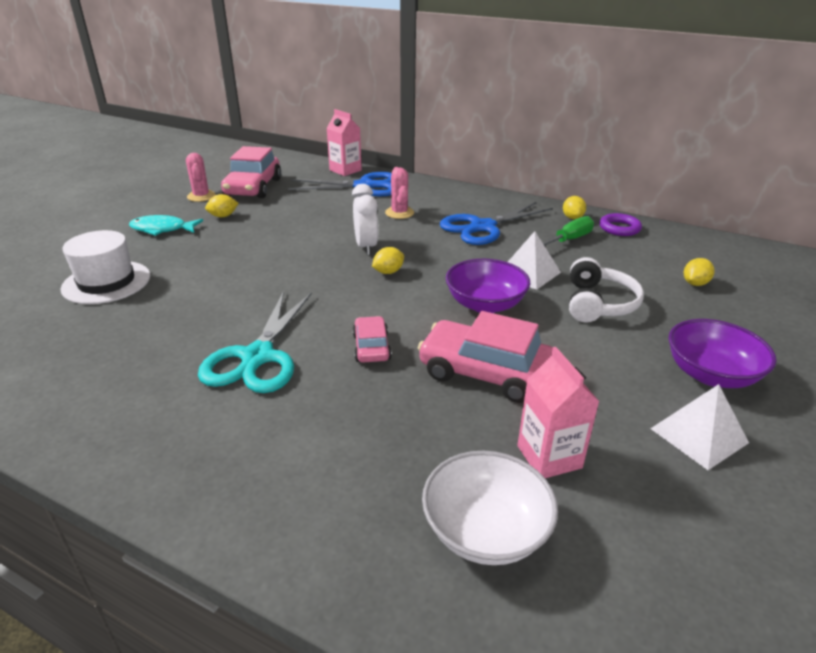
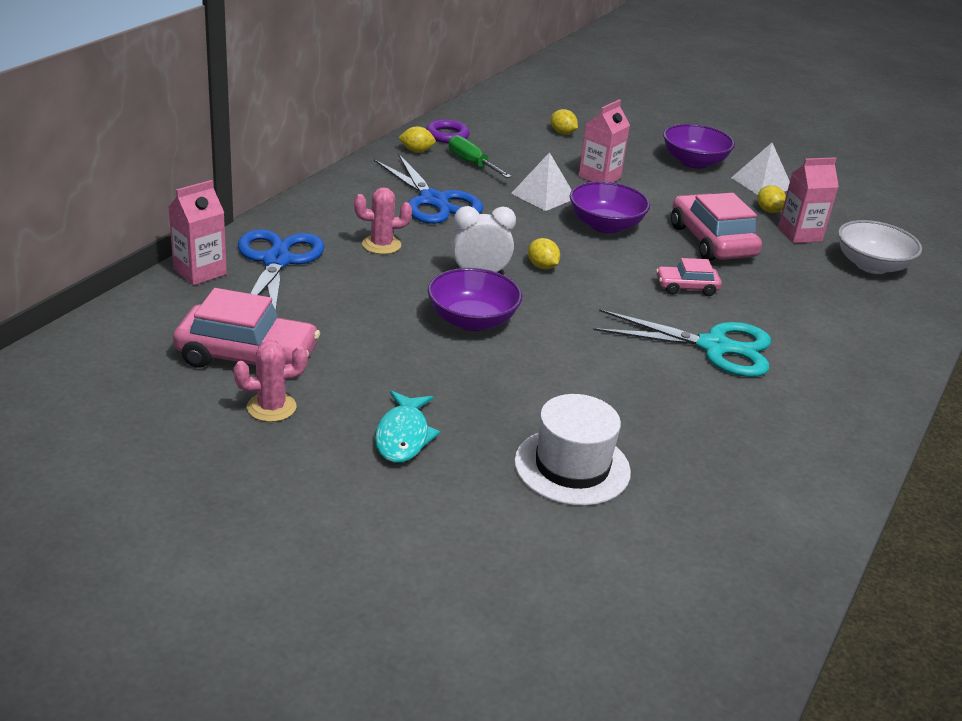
camera: 90 degrees left, 0 degrees up
yellow lemon [205,194,238,217] -> yellow lemon moved to [757,185,786,213]
pink car [418,311,553,403] -> pink car turned 135 degrees clockwise [671,193,762,261]
white headphones [569,257,644,322] -> pink carton [579,99,630,182]
none -> purple bowl [428,268,522,331]

